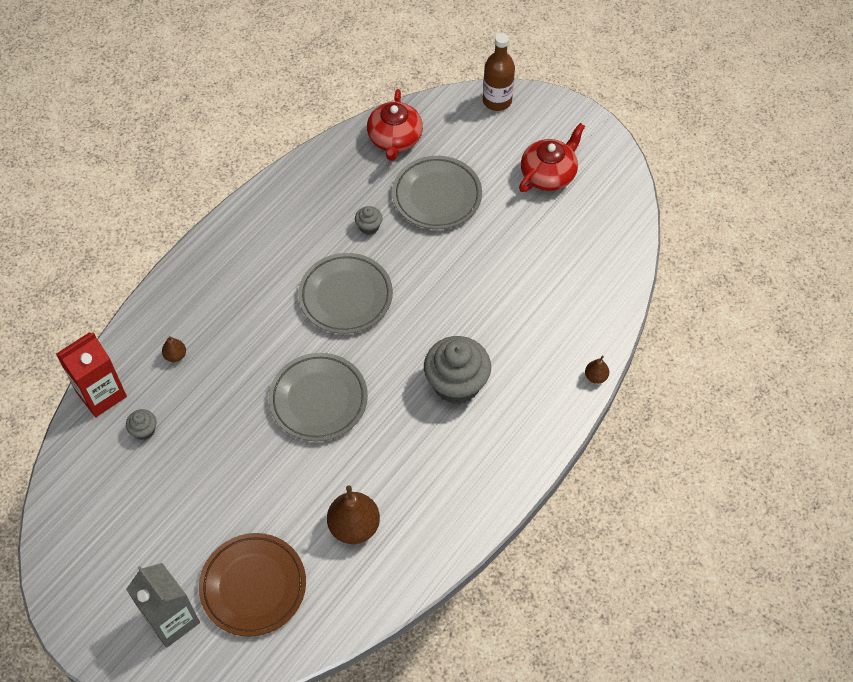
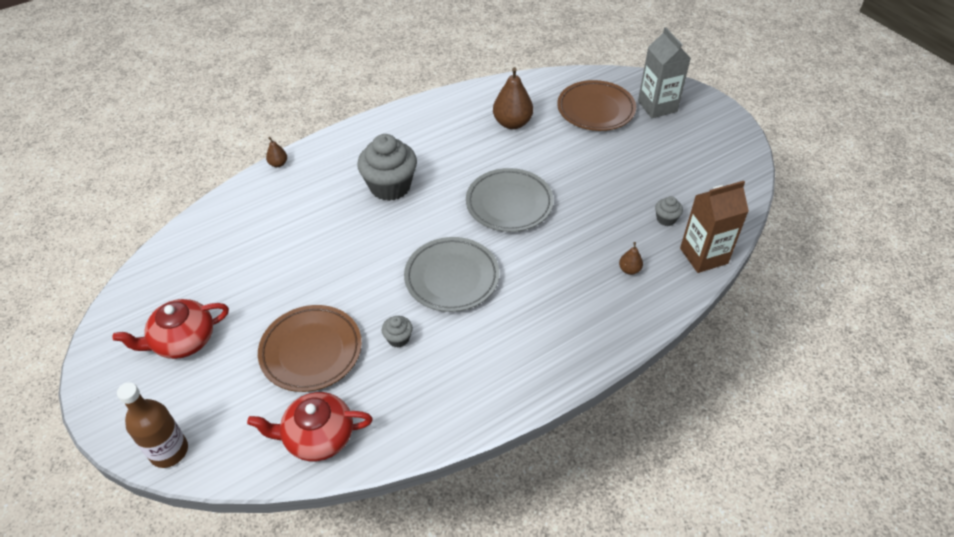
camera: 160 degrees left, 10 degrees down
red carton [56,332,127,417] -> brown carton [680,181,749,273]
red teapot [367,89,423,161] -> red teapot turned 120 degrees counterclockwise [247,392,373,461]
grey plate [392,156,482,229] -> brown plate [258,305,362,392]

